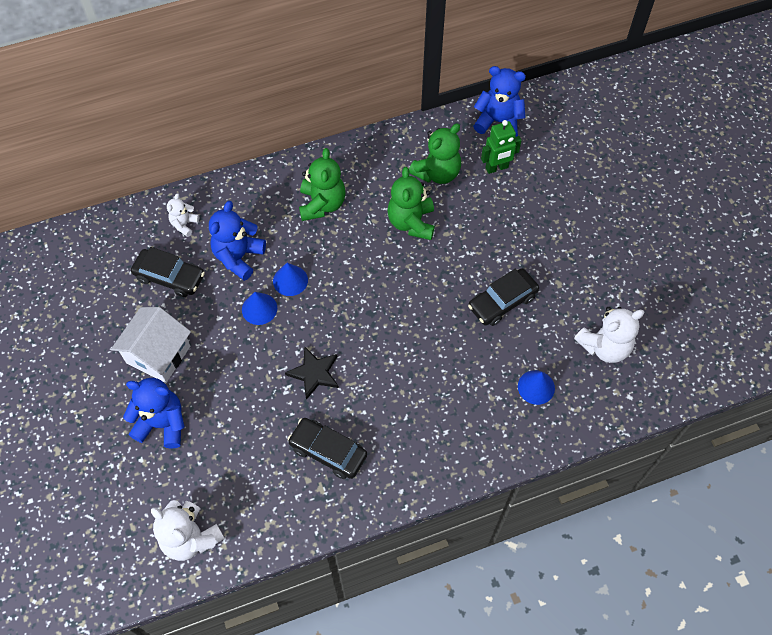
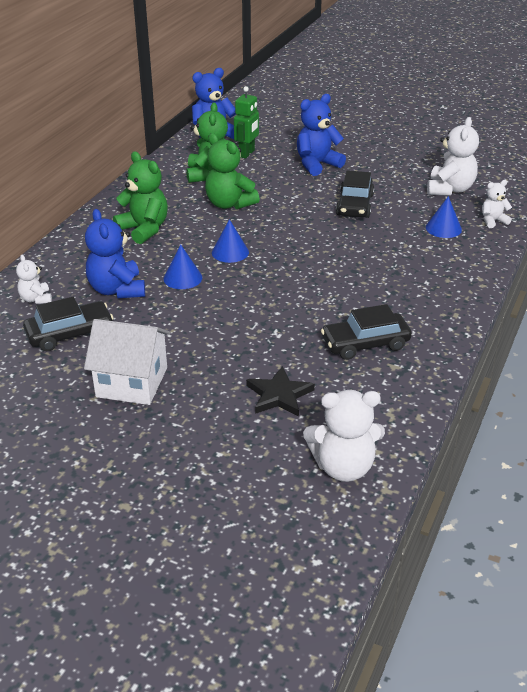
camera: 45 degrees left, 25 degrees down
white house [111,307,191,383] -> white house turned 60 degrees counterclockwise [84,319,170,405]
blue teddy bear [123,378,185,449] -> blue teddy bear moved to [297,94,346,176]
blue cone [242,292,277,325] -> blue cone moved to [212,219,249,263]
black star [285,346,339,400] -> black star moved to [246,366,315,417]
none -> white teddy bear [482,180,512,228]

